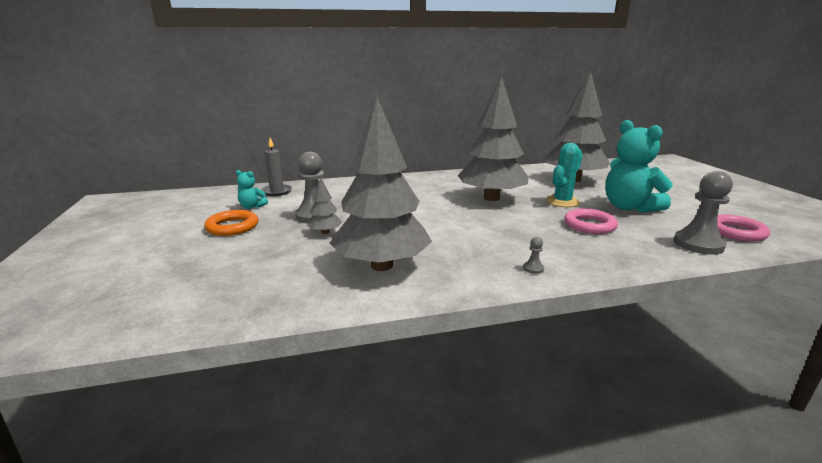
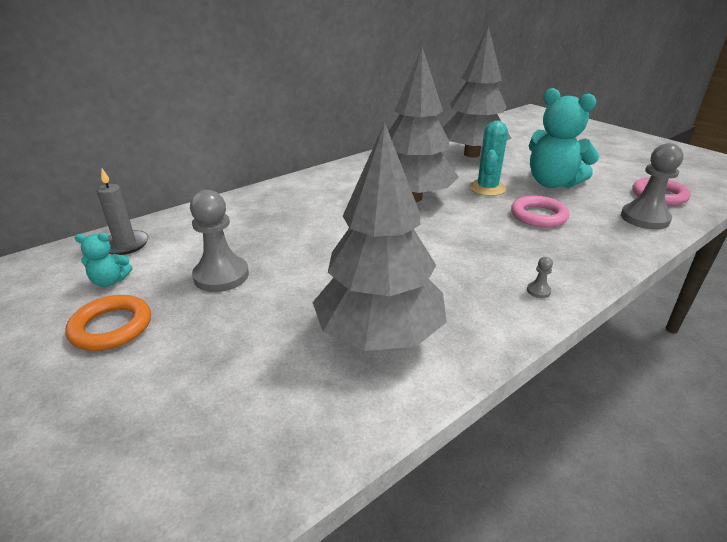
camera: 25 degrees left, 10 degrees up
grey tree [307,177,342,234] -> none

